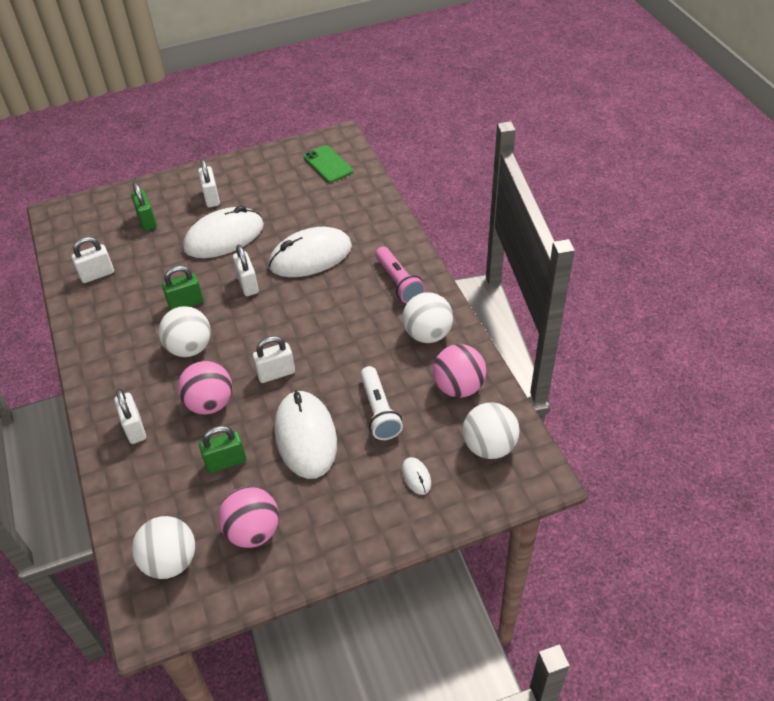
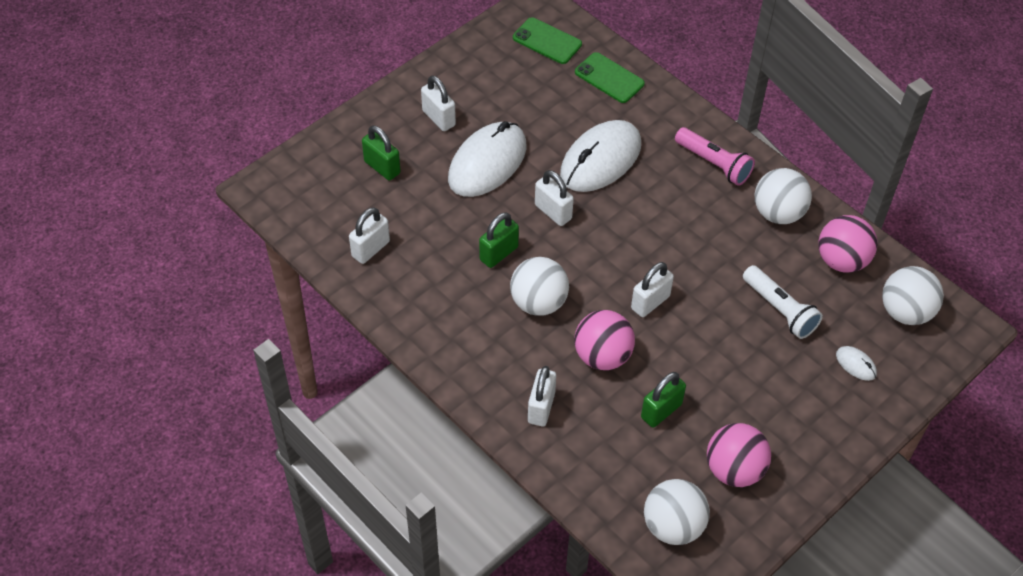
camera: 25 degrees left, 5 degrees up
white padlock [114,389,146,444] -> white padlock turned 60 degrees clockwise [528,366,556,426]
white mouse [275,390,337,479] -> none
none -> green phone [575,52,645,103]

